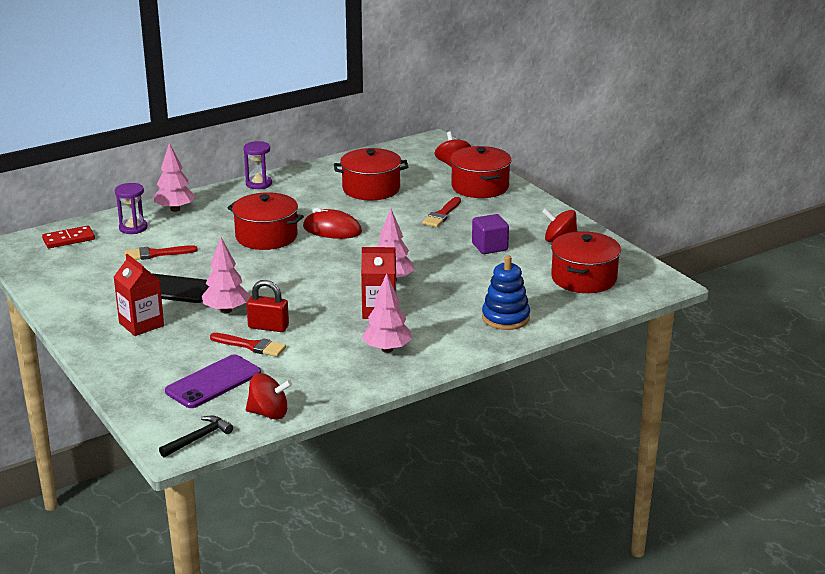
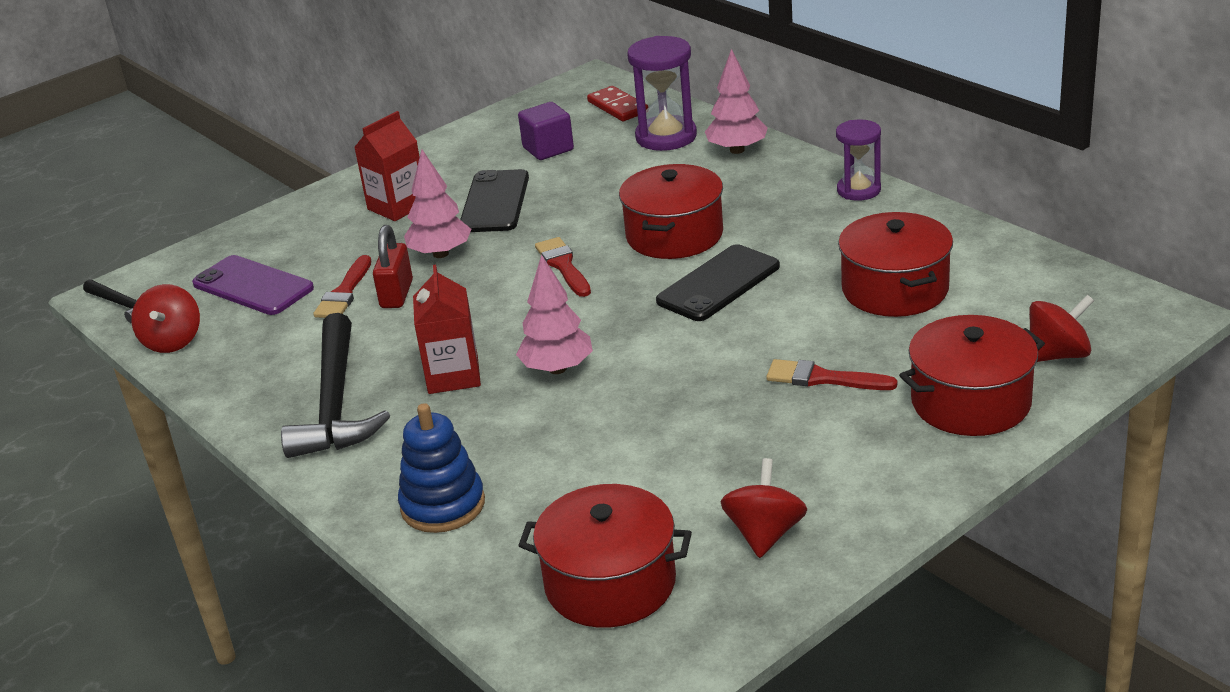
camera: 85 degrees right, 5 degrees up
purple hourglass [115,183,148,234] -> purple hourglass [627,36,697,151], size x1.53
red brush [125,245,198,260] -> red brush moved to [535,237,591,297]
red mouse [303,208,362,239] -> black phone [656,244,780,321]
pink tree [362,273,412,353] -> black hammer [281,313,390,458]
purple cube [472,214,509,254] -> purple cube moved to [518,102,574,160]

